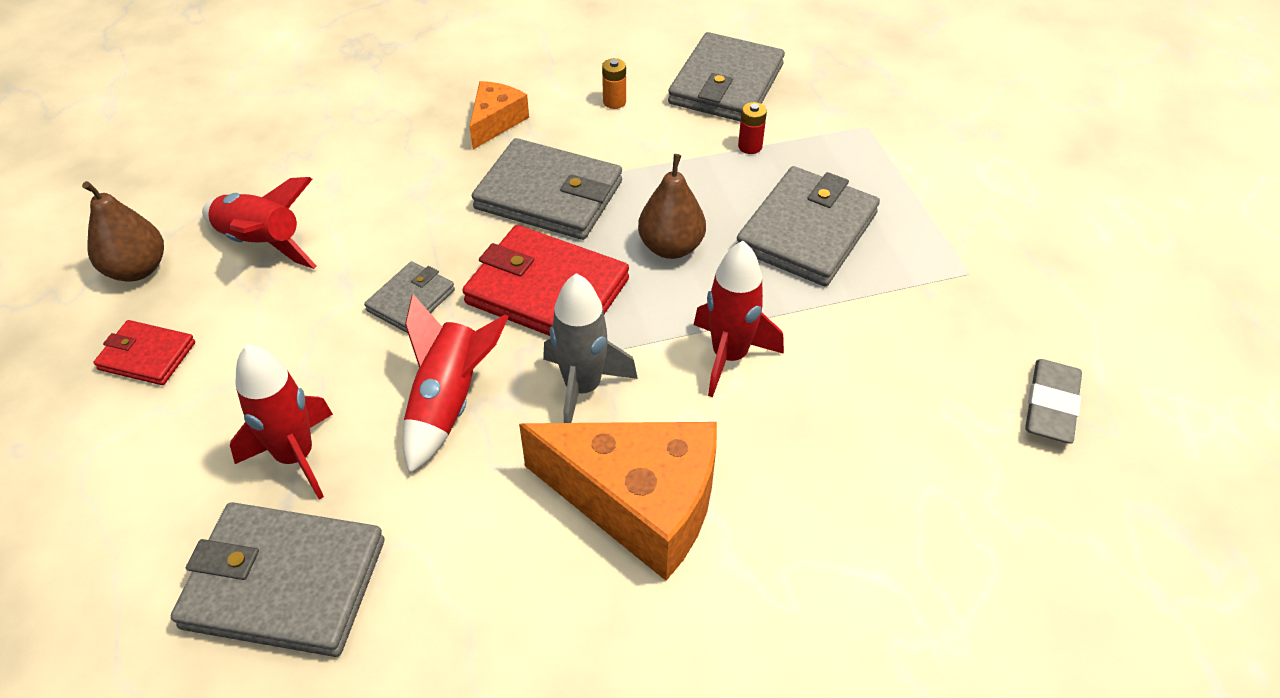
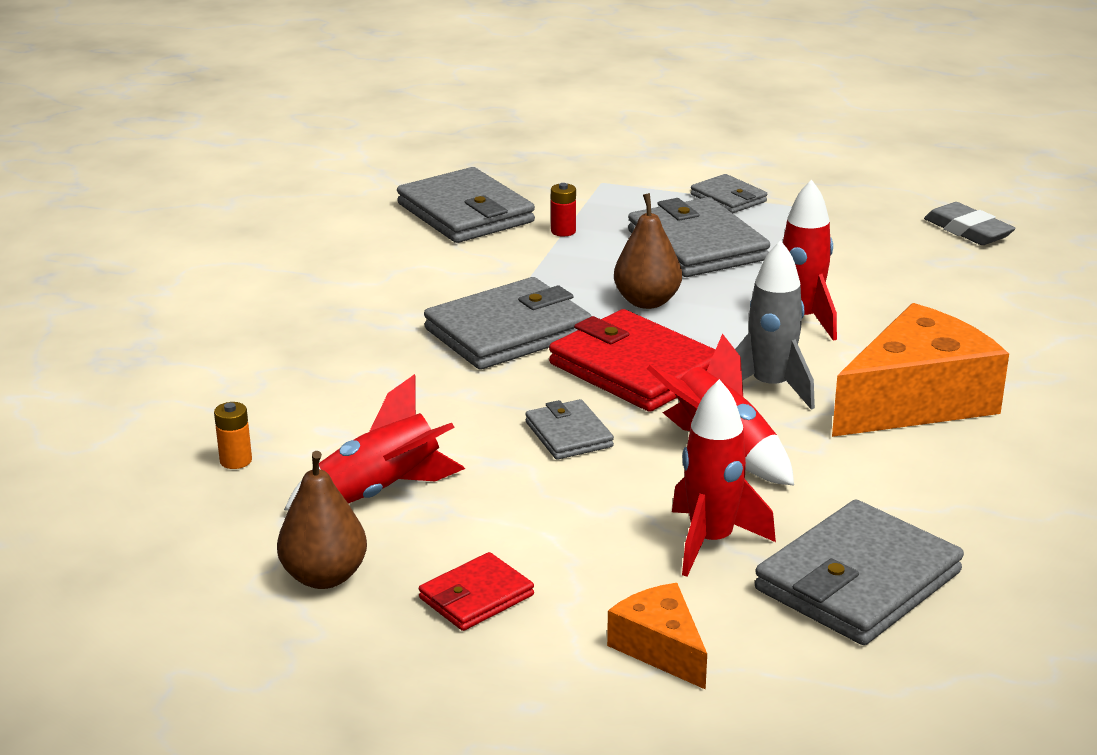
camera: 55 degrees left, 20 degrees down
red wallet [462,225,629,336] -> red wallet turned 75 degrees clockwise [549,309,716,412]
orange cheese [469,81,529,149] -> orange cheese moved to [607,583,707,690]
orange battery [602,58,626,109] -> orange battery moved to [214,402,252,469]
none -> grey wallet [691,174,767,213]

